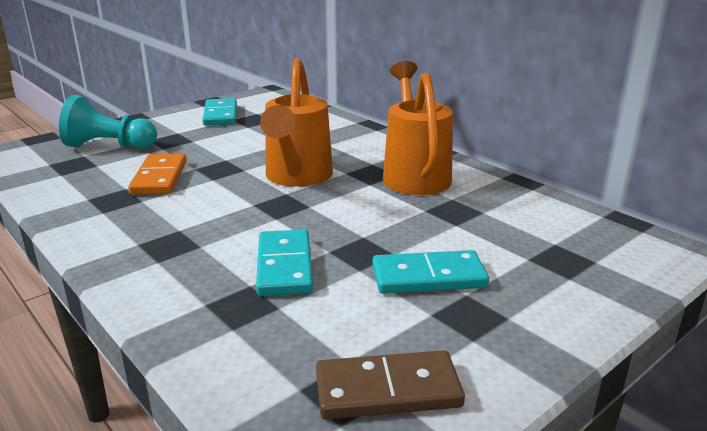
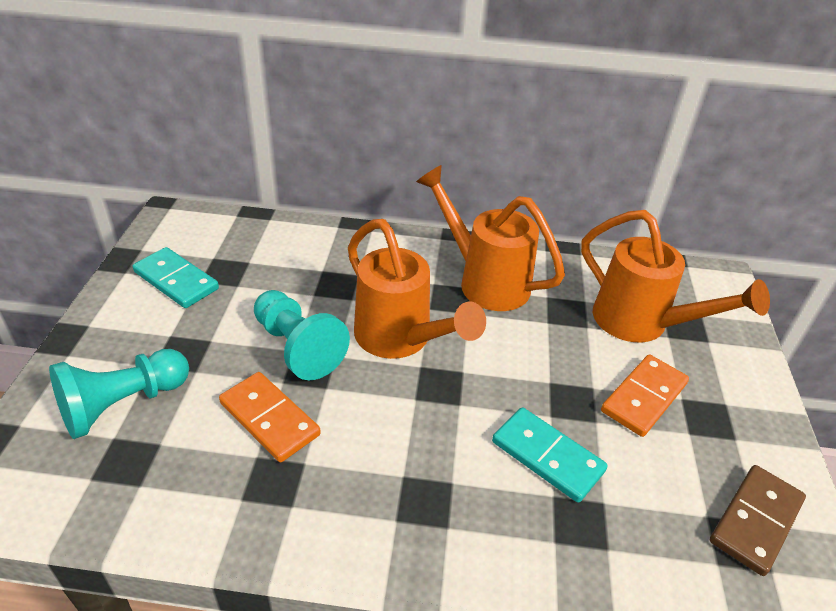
camera: 45 degrees left, 15 degrees up
turquoise domino [373,250,489,294] -> orange domino [601,354,689,437]
none -> turquoise pawn [254,290,350,380]
none -> orange watering can [581,210,770,342]

